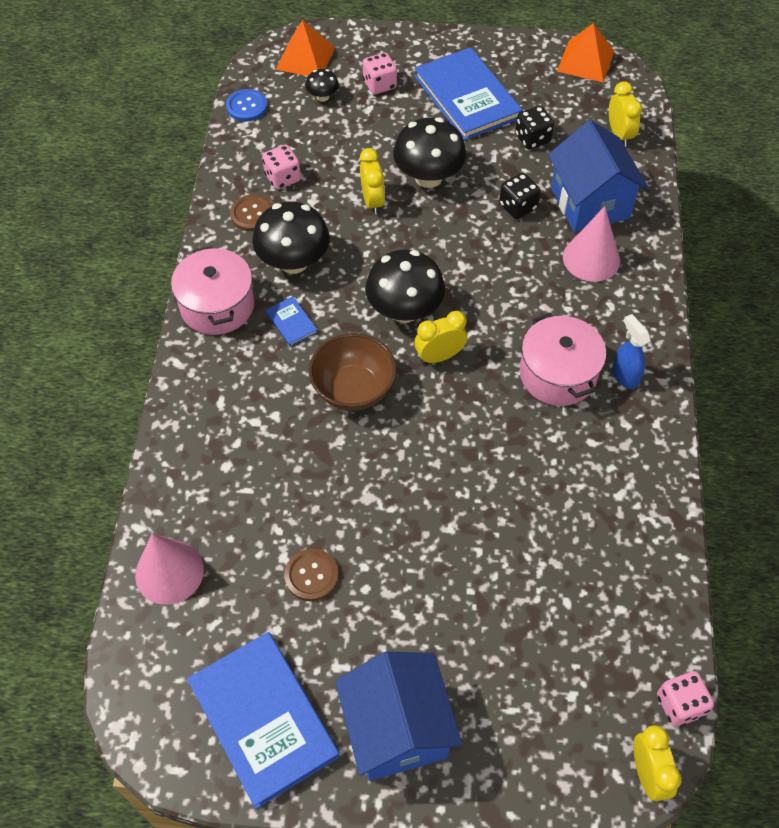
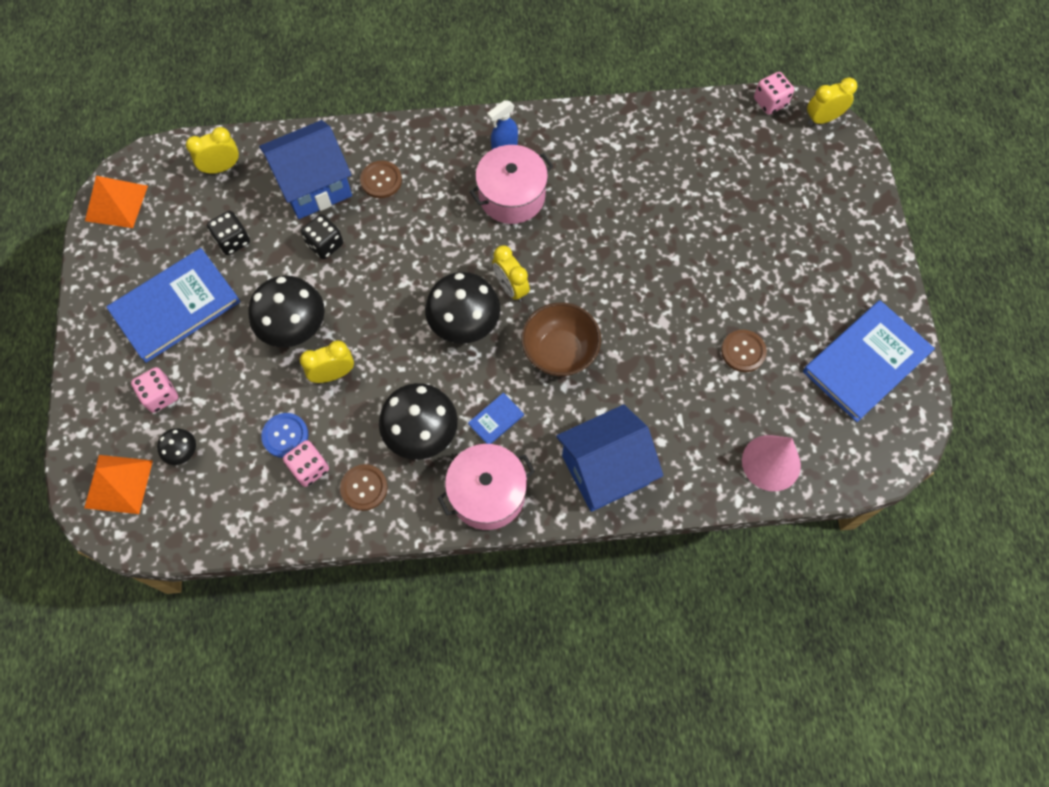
camera: 100 degrees left, 10 degrees up
blue button [226,89,267,121] -> blue button moved to [261,413,308,458]
blue house [335,651,463,781] -> blue house moved to [556,404,664,512]
pink cone [563,206,620,282] -> brown button [360,161,402,198]

